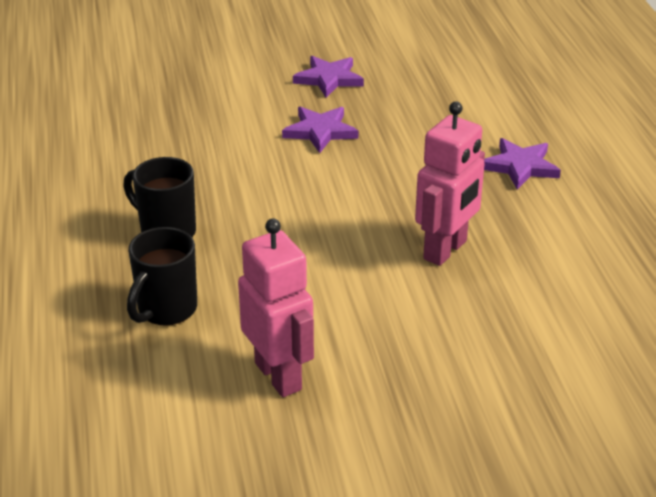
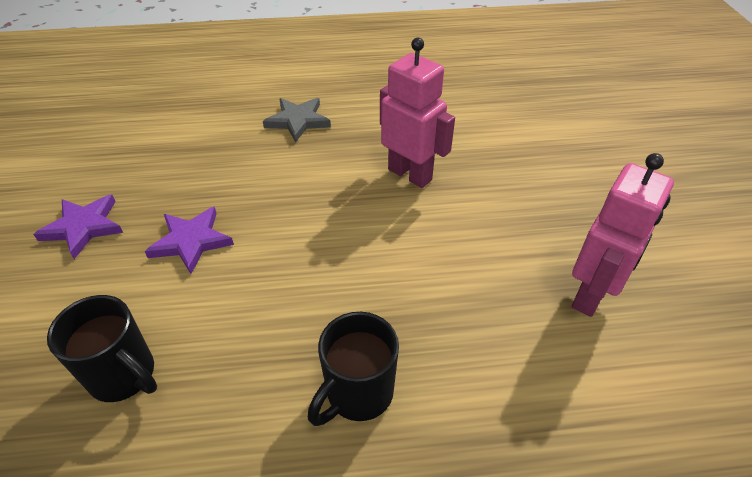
camera: 85 degrees left, 10 degrees up
black mug [127,227,197,326] -> black mug moved to [47,295,157,402]
pink robot [238,218,314,397] -> pink robot turned 150 degrees clockwise [572,153,674,317]
purple star [484,138,561,190] -> grey star [263,98,331,143]

